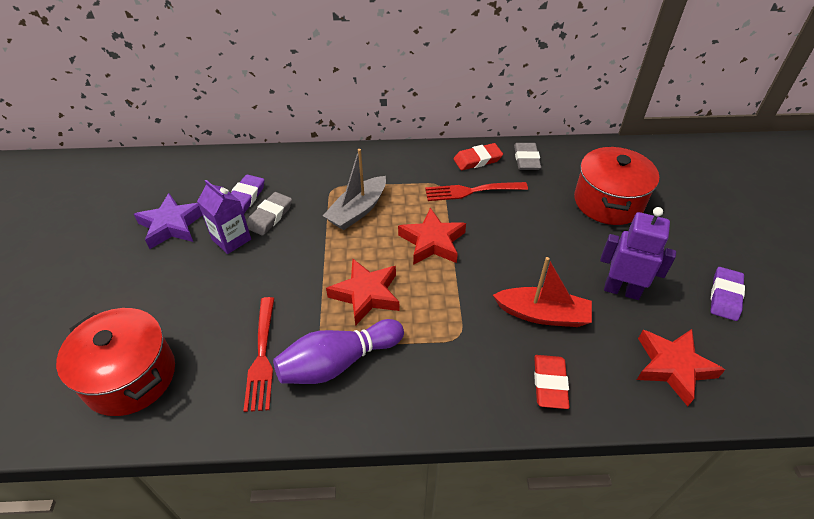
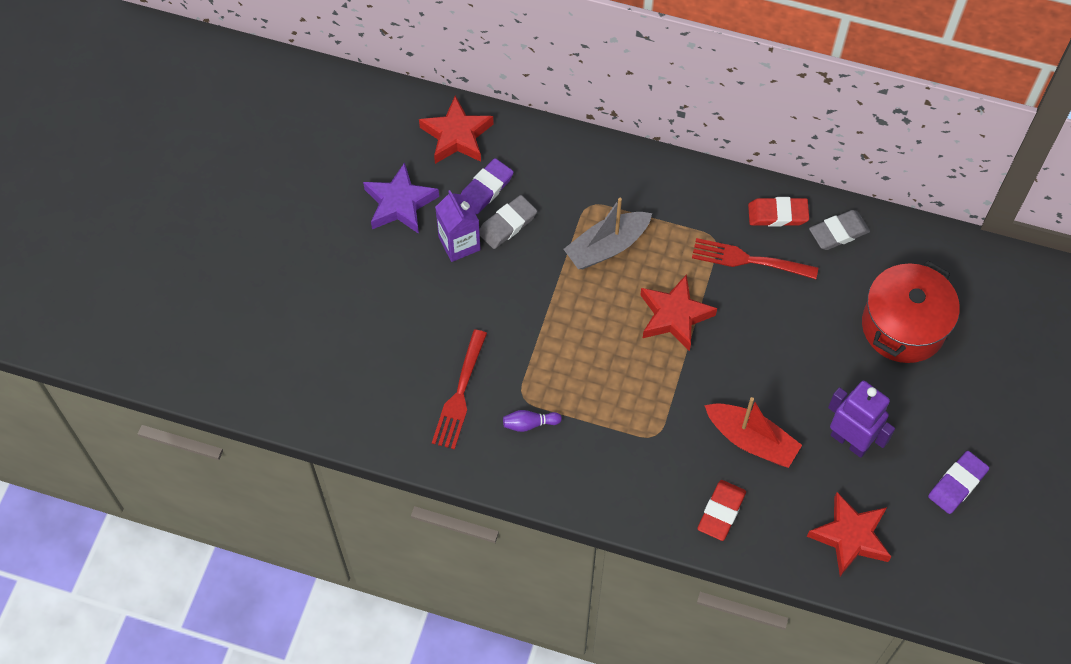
camera: 20 degrees right, 15 degrees up
red pot [56,308,175,416] -> none
purple bowling pin [273,319,404,384] -> purple bowling pin [503,410,562,432], size x0.44
red star [326,259,399,326] -> red star moved to [419,96,494,164]
grey eraser [514,143,541,170] -> grey eraser turned 45 degrees clockwise [809,210,870,250]

